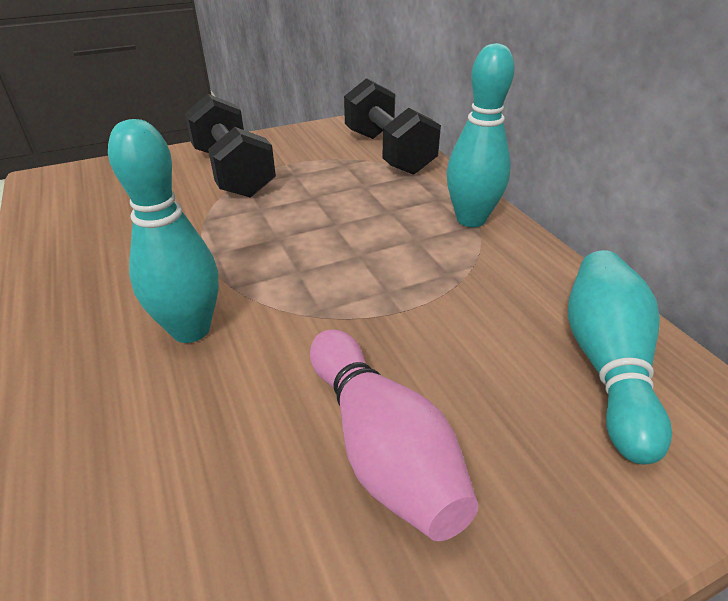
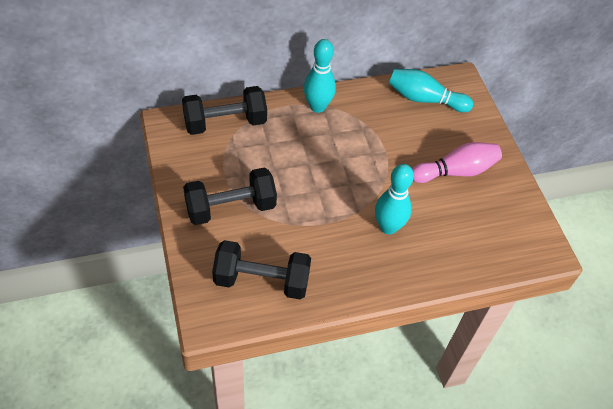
camera: 85 degrees left, 15 degrees up
none -> black dumbbell [212,240,311,300]

